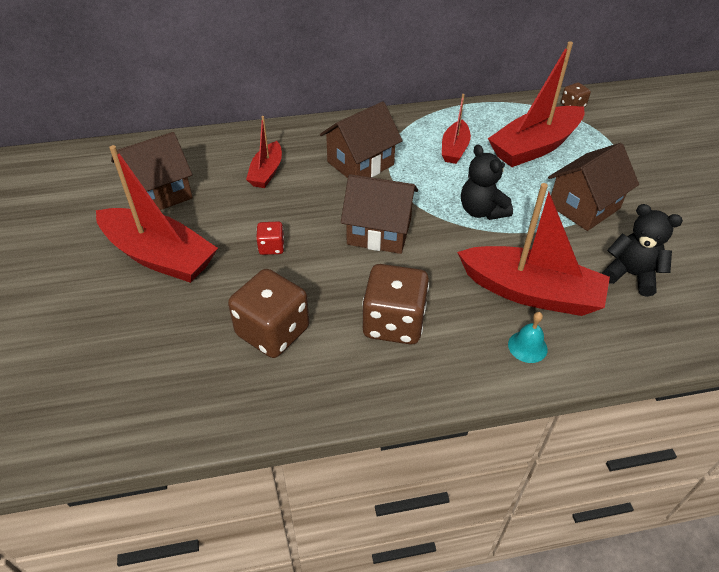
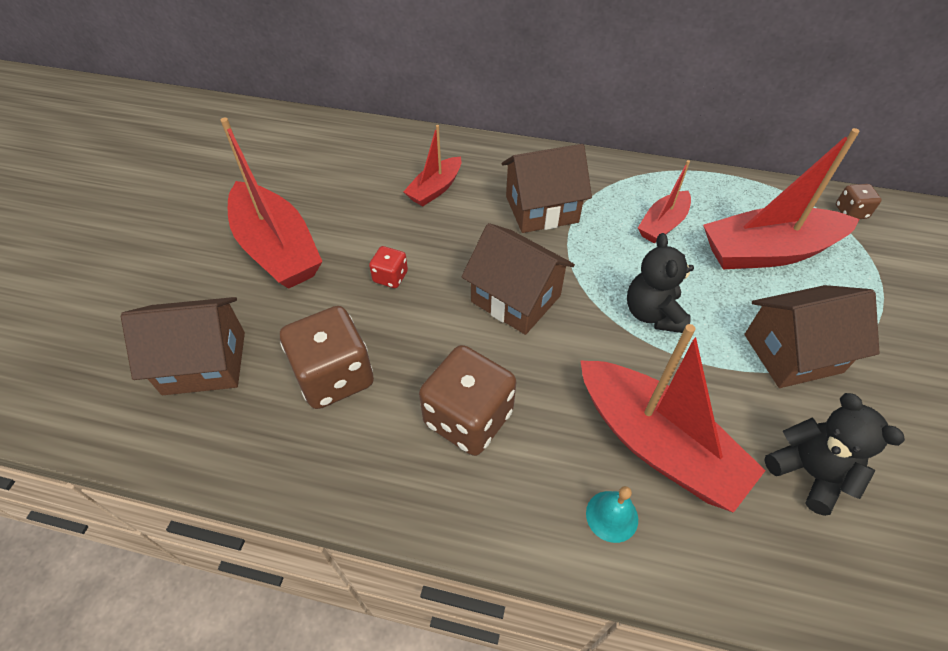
camera: 25 degrees right, 5 degrees up
brown house [111,132,193,210] -> brown house moved to [121,297,245,395]

